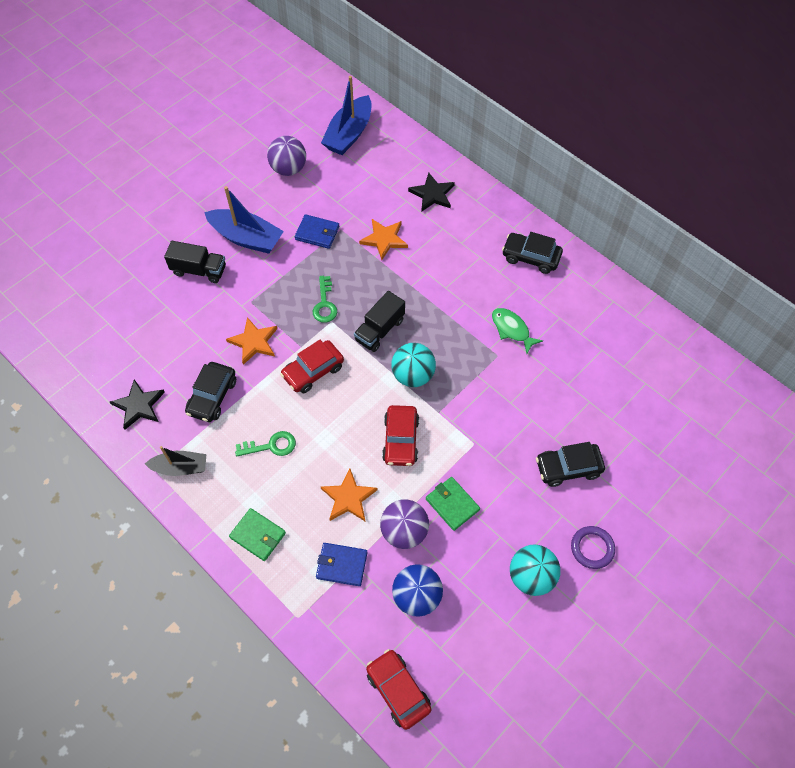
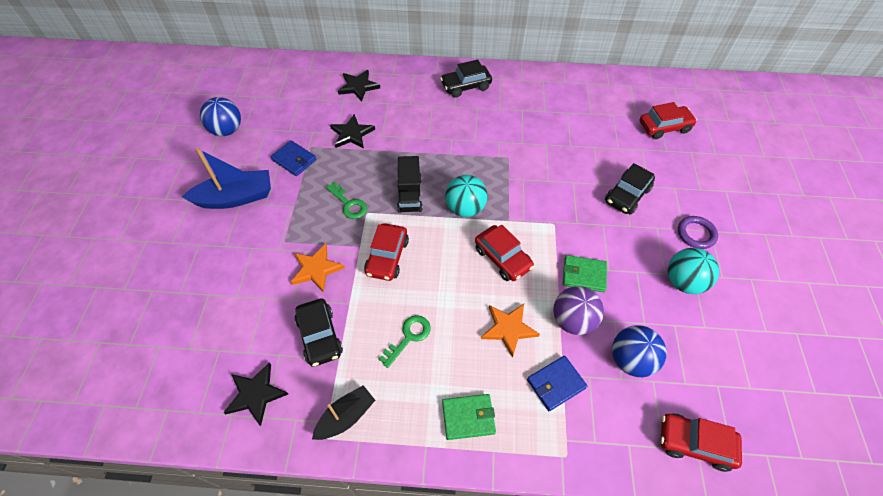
camera: 40 degrees left, 5 degrees down
black truck [164,241,226,283] -> none
purple ball [267,136,306,176] -> blue ball [200,97,241,136]
blue wallet [295,214,339,249] -> blue wallet turned 60 degrees clockwise [271,140,317,176]
blue boat [321,76,372,155] -> none
orange star [359,219,408,260] -> black star [330,114,375,149]
green fish [492,308,543,354] -> none
none -> red car [640,102,697,139]

